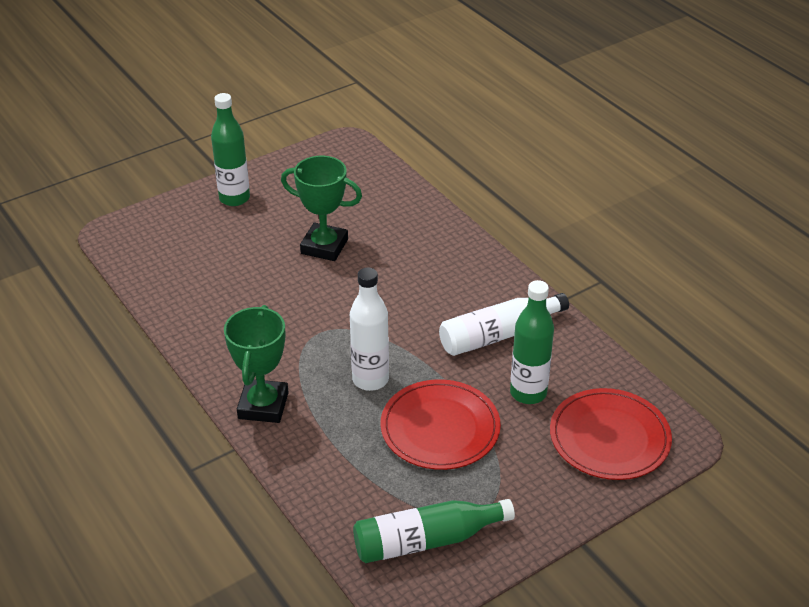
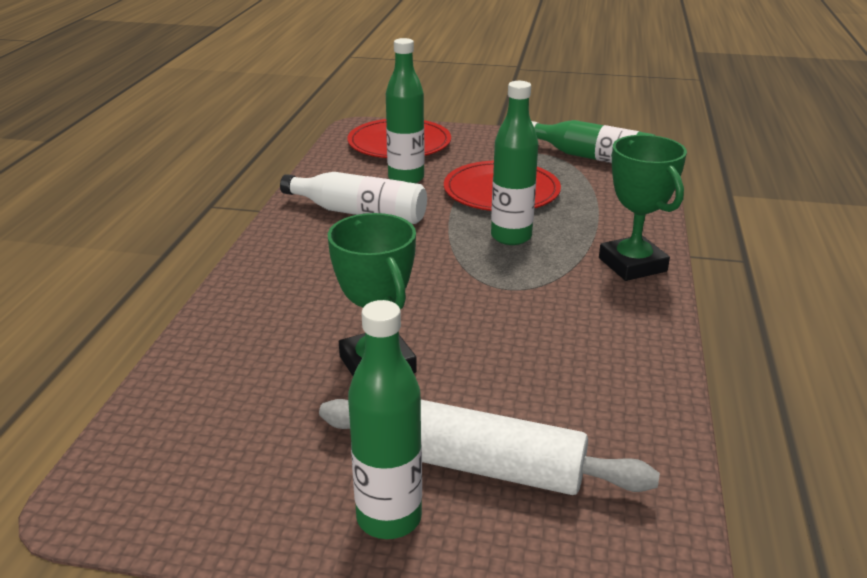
camera: 135 degrees left, 10 degrees down
green trophy [224,305,289,423] -> green trophy turned 75 degrees counterclockwise [599,135,687,281]
white bottle [350,267,389,391] -> green bottle [491,81,538,245]
none -> white rolling pin [319,399,660,495]

